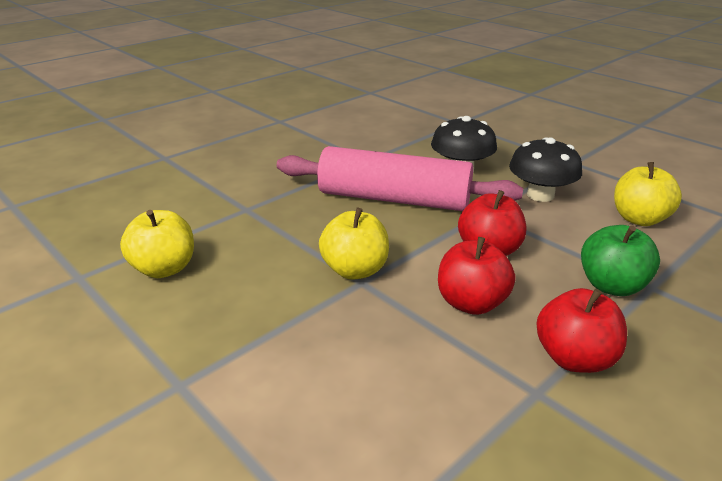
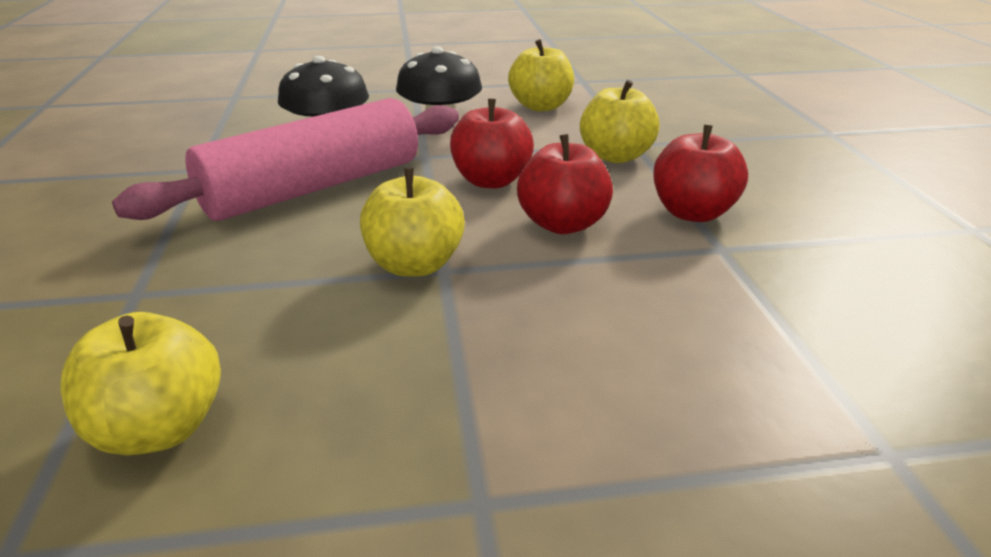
camera: 55 degrees left, 0 degrees up
green apple [581,225,660,296] -> yellow apple [580,80,659,163]

